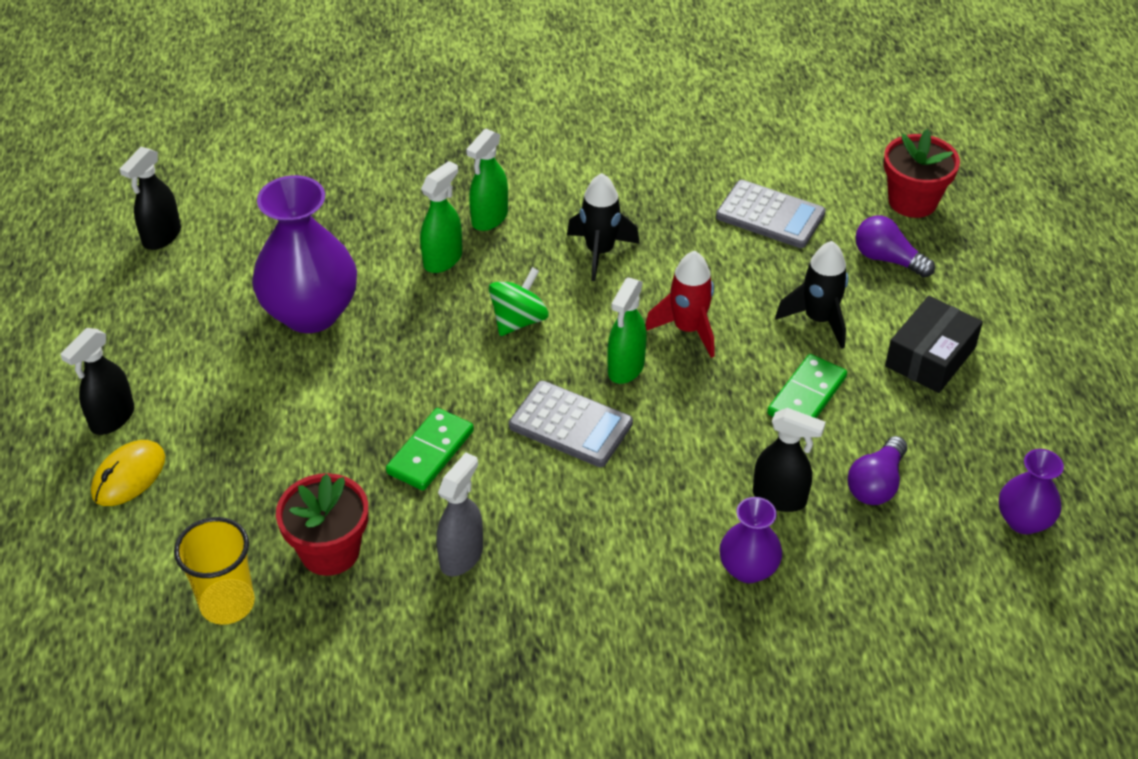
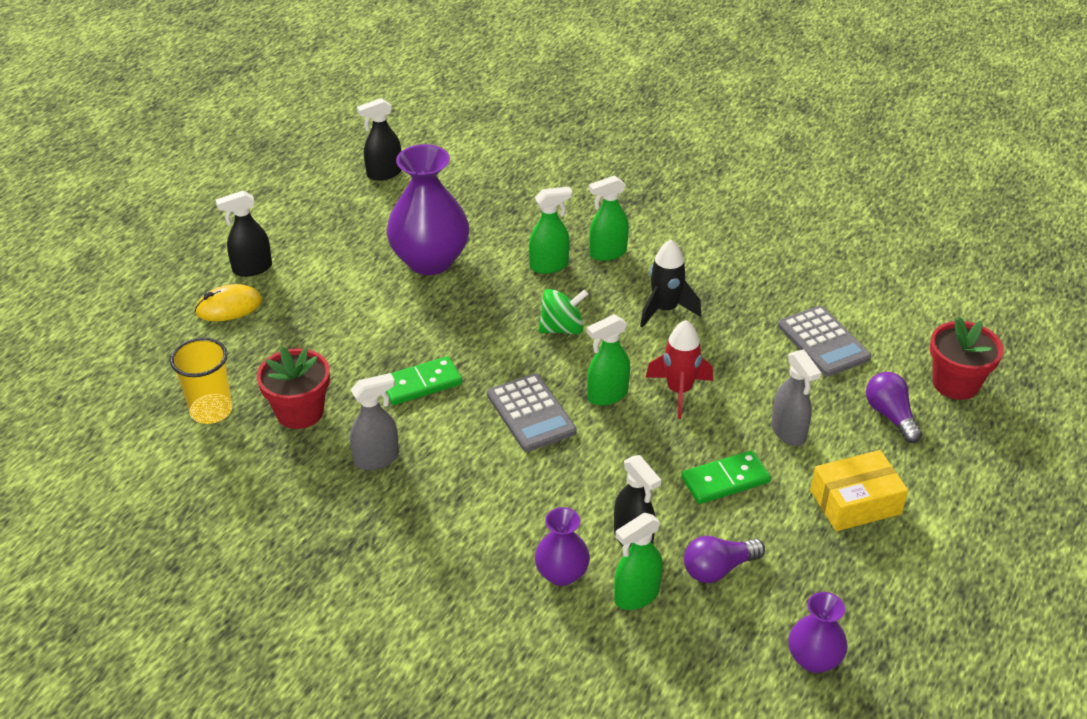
camera: 35 degrees right, 5 degrees down
black rocket [775,241,848,349] -> grey spray bottle [771,350,821,446]
black box [885,296,983,393] -> yellow box [810,450,908,531]
none -> green spray bottle [614,513,663,610]

